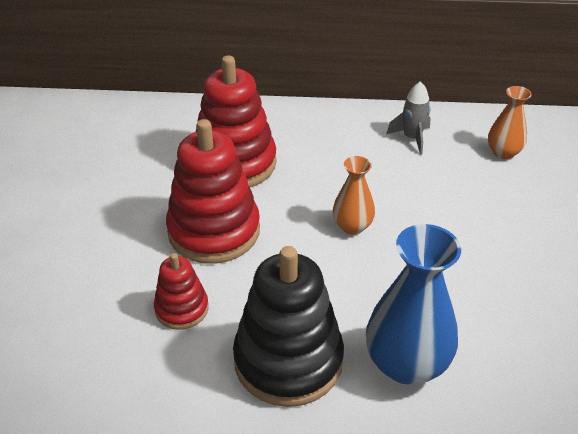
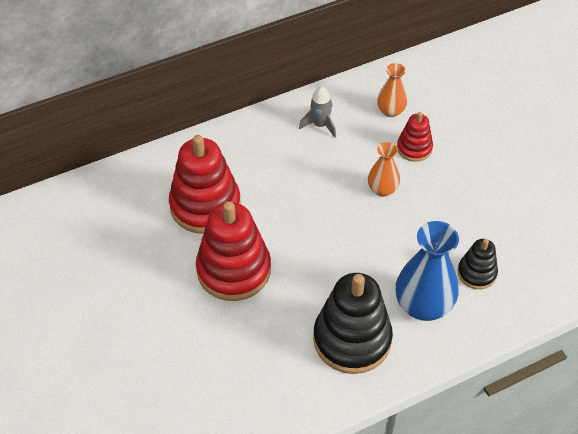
camera: 30 degrees left, 10 degrees up
red stacking toy [154,253,209,330] -> red stacking toy moved to [397,112,433,162]
orange vase [333,156,375,235] -> orange vase moved to [368,142,400,197]
none -> black stacking toy [457,239,498,289]

